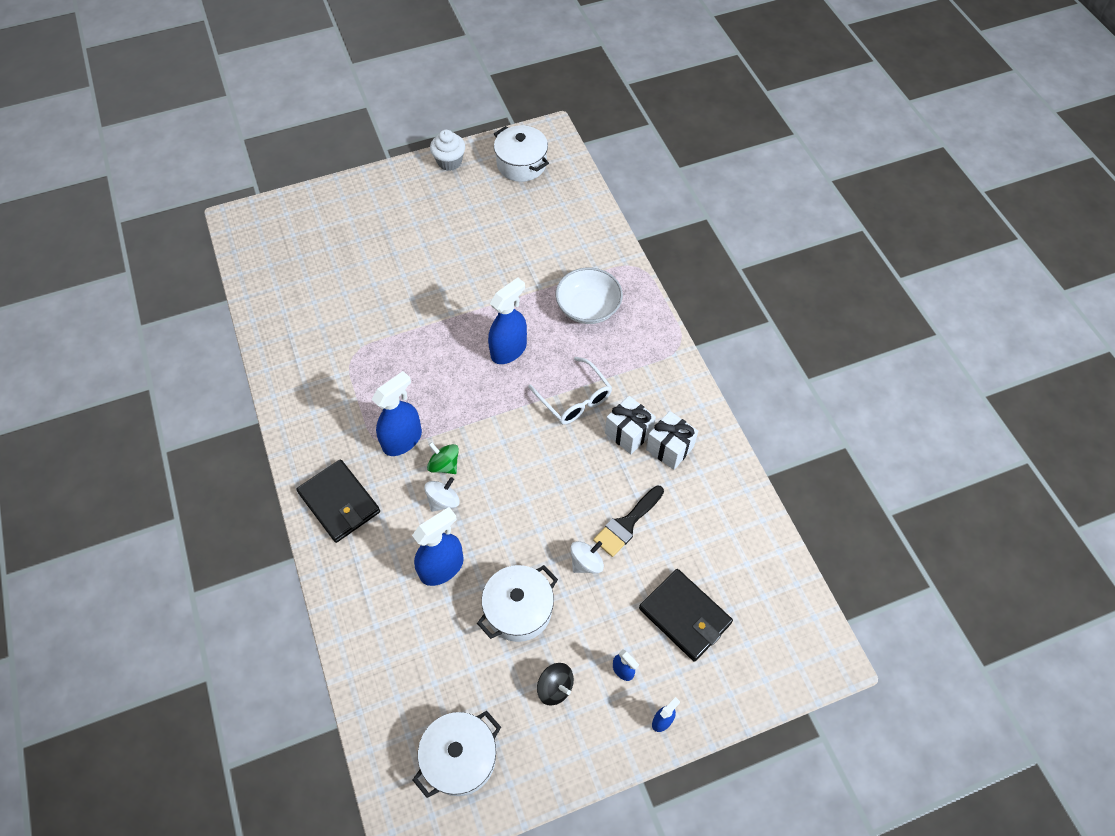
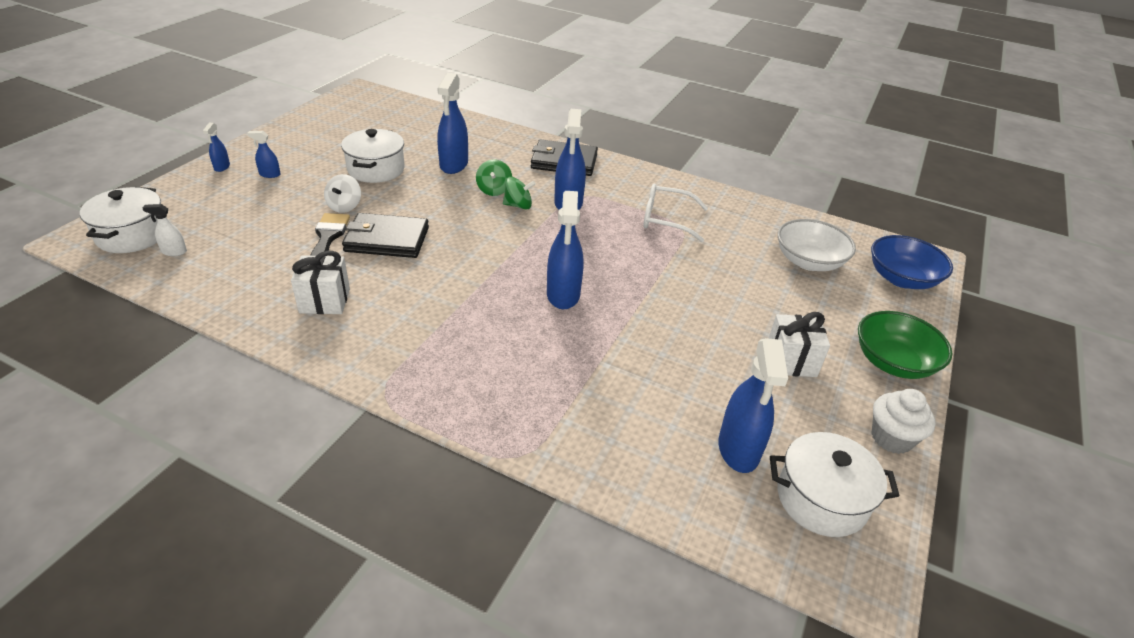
camera: 135 degrees right, 20 degrees down
white pot [413,711,501,798] -> white pot moved to [80,187,161,253]
white spinning top [424,477,460,512] -> green spinning top [476,159,512,196]
white glasses [528,357,612,425] -> white glasses moved to [643,183,708,242]
black spinning top [537,663,574,706] -> none
white bowl [556,268,623,324] -> white bowl moved to [777,219,856,271]
white gift [605,396,656,454] -> white gift moved to [768,312,830,377]
black wallet [639,569,733,661] -> black wallet moved to [342,213,429,258]
none -> white spray bottle [142,204,187,256]
none -> blue spray bottle [718,338,788,473]
none -> green bowl [858,311,952,379]
none -> blue bowl [871,235,953,289]

